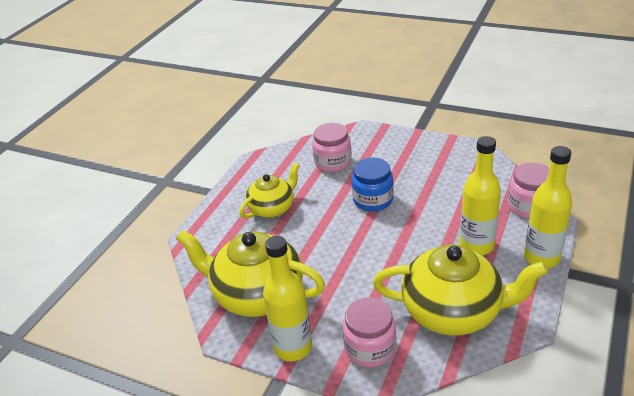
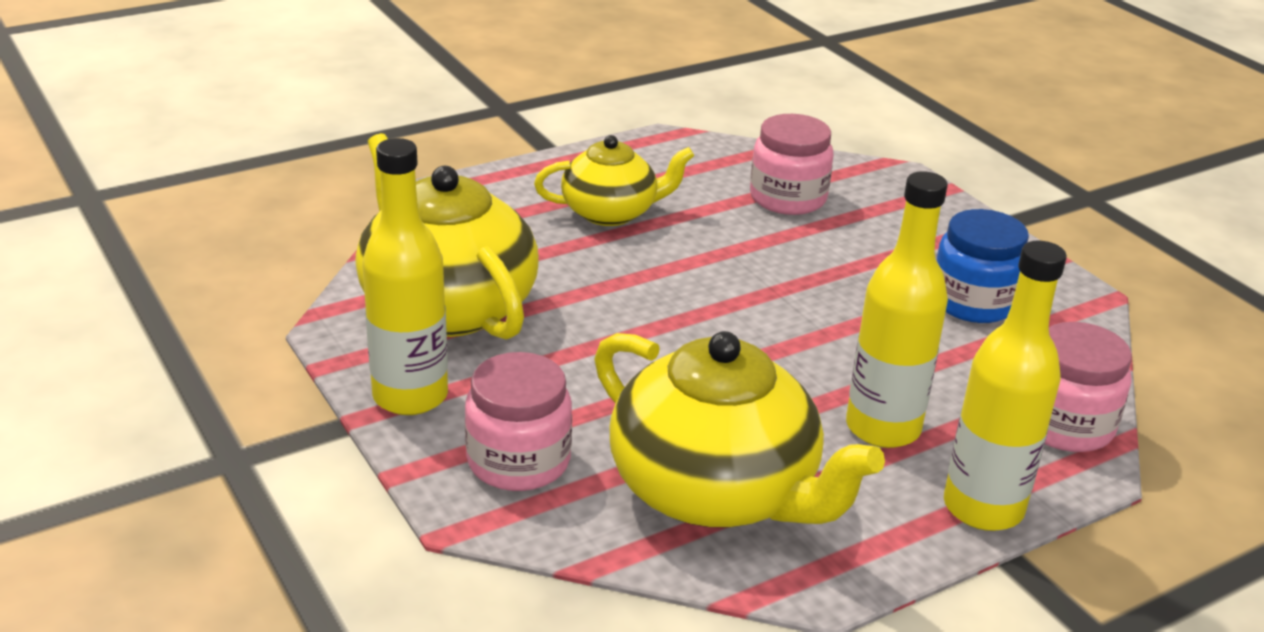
camera: 30 degrees right, 5 degrees down
blue jar [352,158,394,212] -> blue jar moved to [936,209,1029,323]

